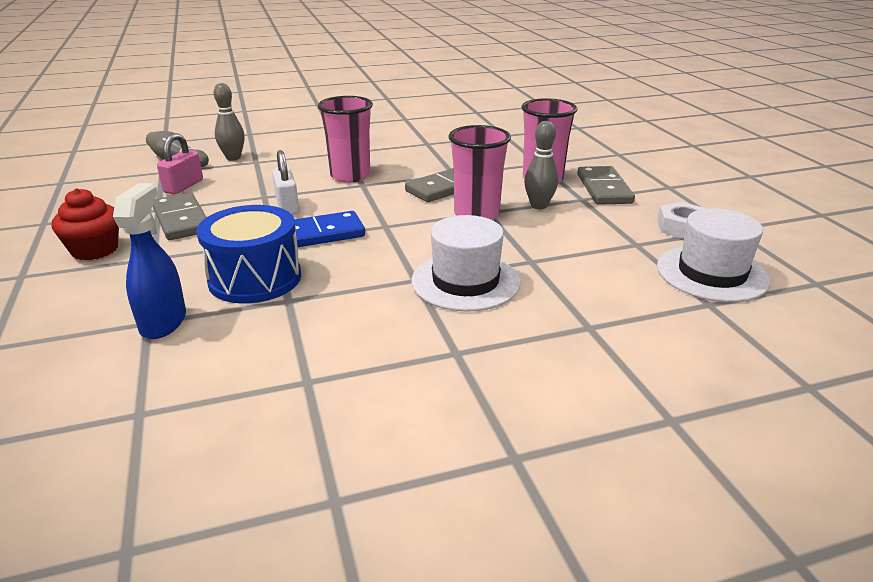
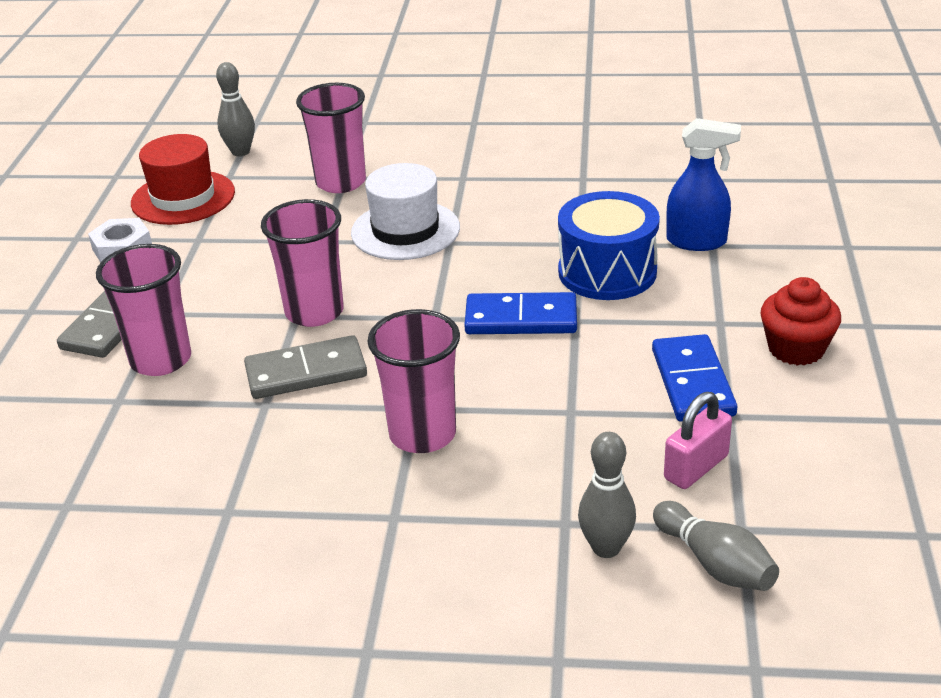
camera: 155 degrees left, 5 degrees up
blue spray bottle [113,183,186,339] -> blue spray bottle turned 105 degrees counterclockwise [666,118,741,251]
grey domino [153,193,207,240] -> blue domino [652,334,737,422]
white padlock [272,150,299,215] -> none
grey bowling pin [524,121,558,209] -> grey bowling pin moved to [216,62,255,156]
white hat [657,208,770,302] -> red hat [131,134,235,225]
none -> pink cup [296,83,366,193]

